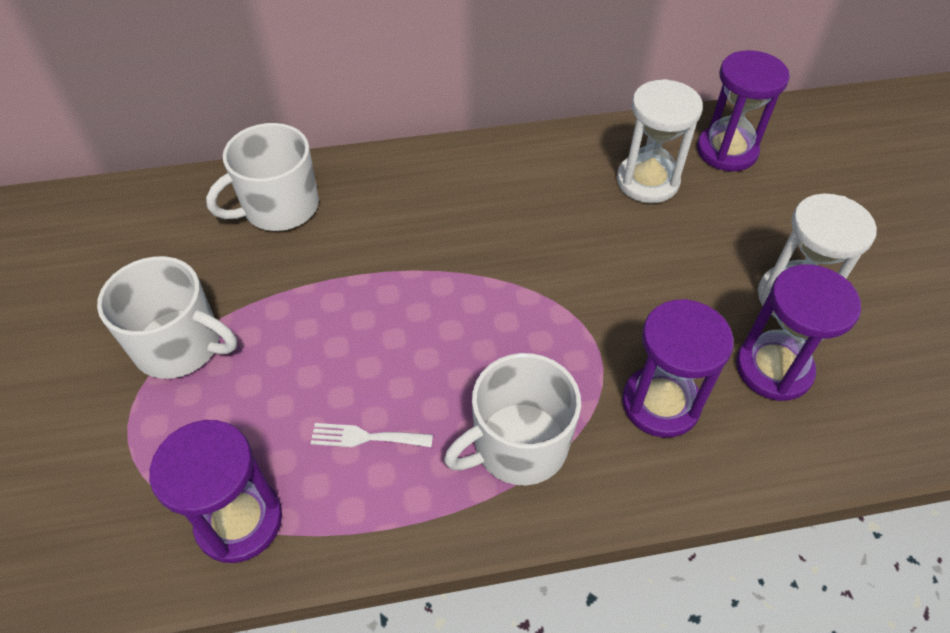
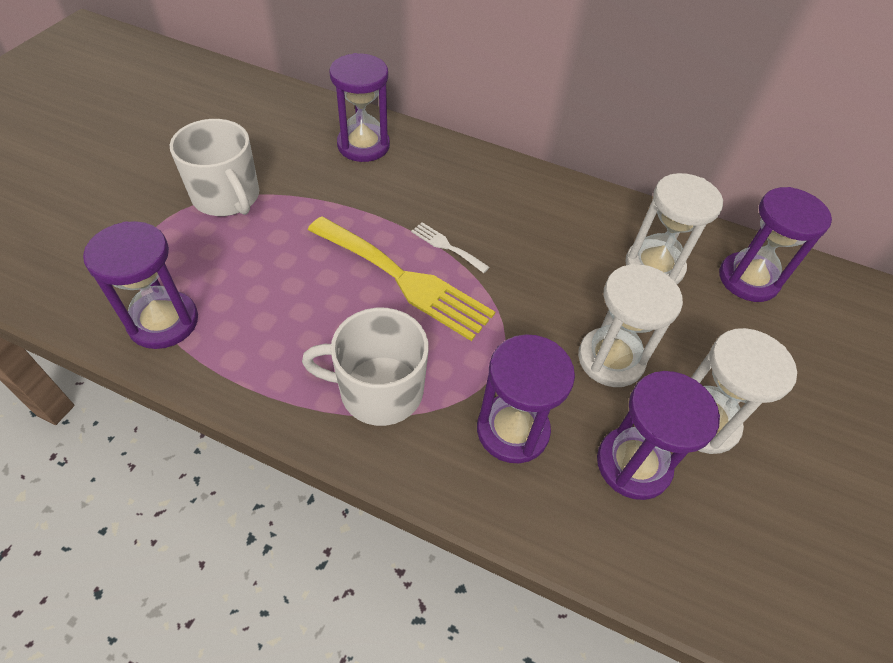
camera: 30 degrees right, 0 degrees up
white mug [206,123,319,231] -> purple hourglass [330,53,390,162]
white fork [311,423,433,447] -> white fork moved to [411,222,490,273]
none -> yellow fork [308,216,495,341]
none -> white hourglass [578,264,683,387]

